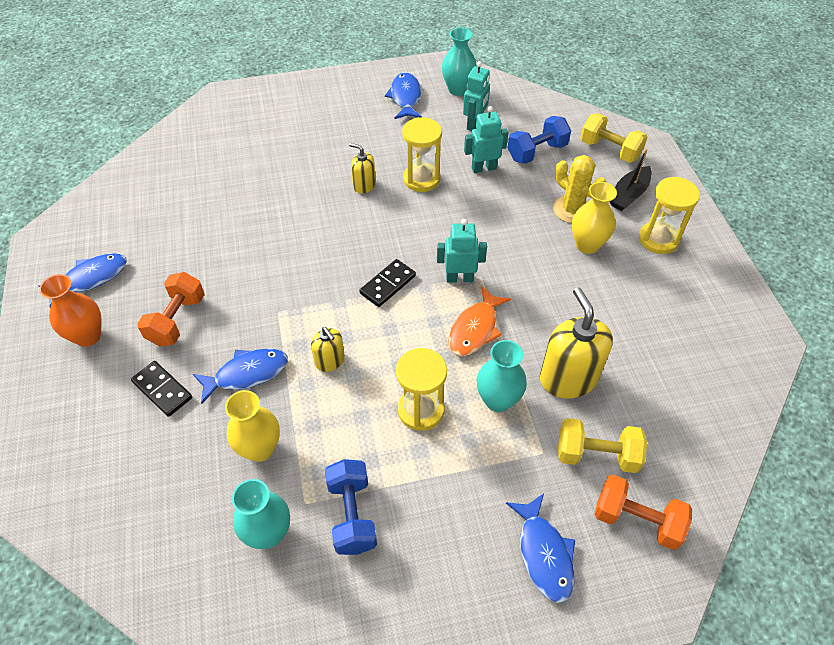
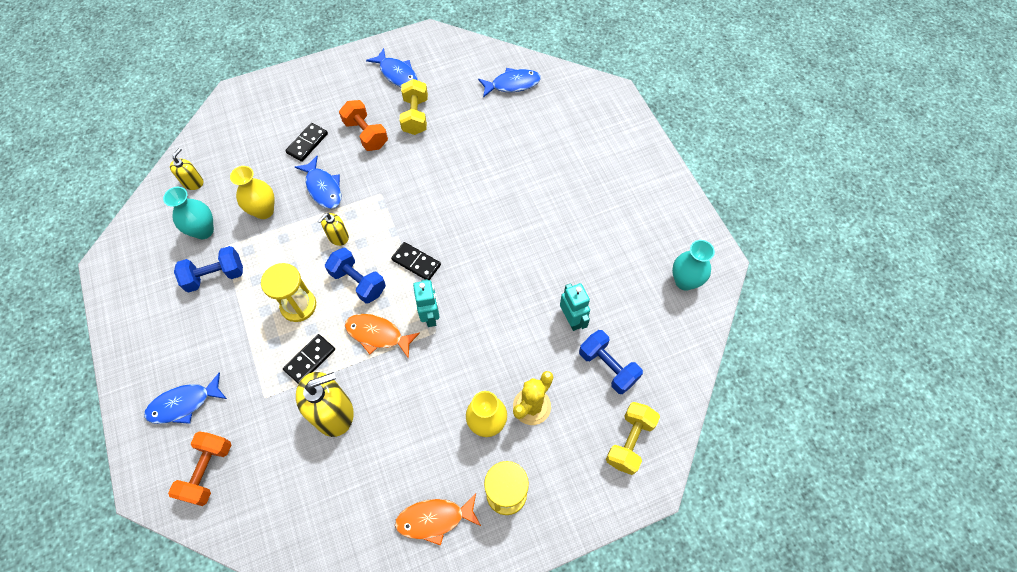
camera: 80 degrees right, 10 degrees up
orange vase [39,274,102,347] -> none
orange dumbbell [137,272,205,346] -> orange dumbbell turned 45 degrees clockwise [339,100,388,151]
yellow soap dispenser [349,143,376,194] -> yellow soap dispenser moved to [170,148,203,190]
blue fish [385,72,422,119] -> blue fish moved to [478,68,541,98]
yellow hourglass [402,117,442,192] -> none
turquoise robot [463,61,490,131] -> none
turquoise vase [477,340,527,412] -> black domino [283,334,335,384]
yellow dumbbell [558,418,647,473] -> yellow dumbbell moved to [400,79,428,135]
black boat [610,149,652,211] -> none
none -> blue dumbbell [325,248,386,304]
none -> orange fish [395,493,481,546]

